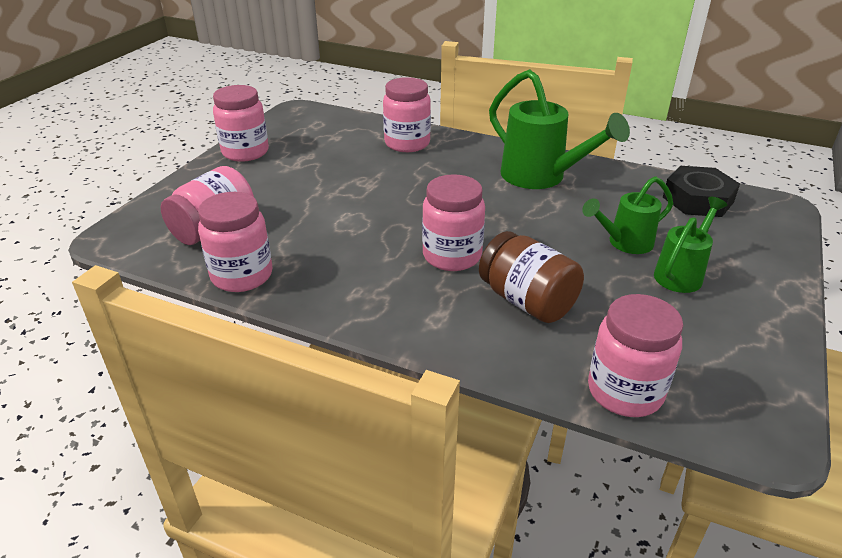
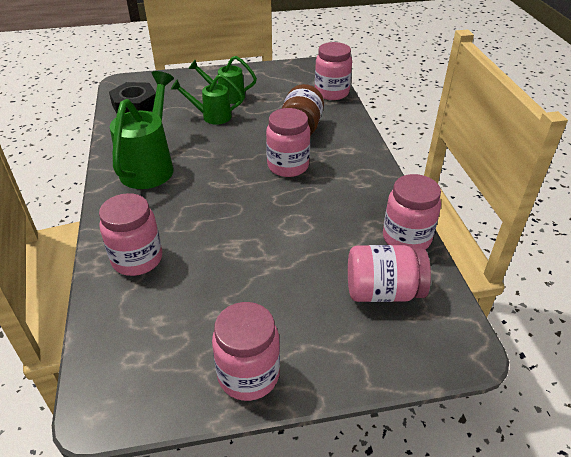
camera: 125 degrees left, 5 degrees up
green watering can [582,176,673,254] -> green watering can turned 150 degrees clockwise [171,74,243,125]

